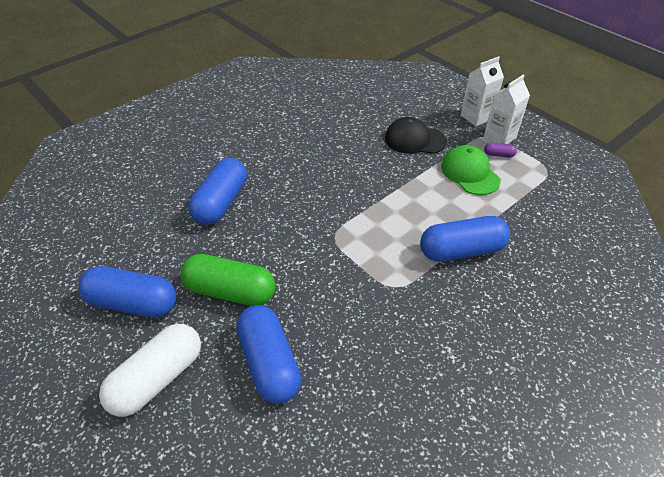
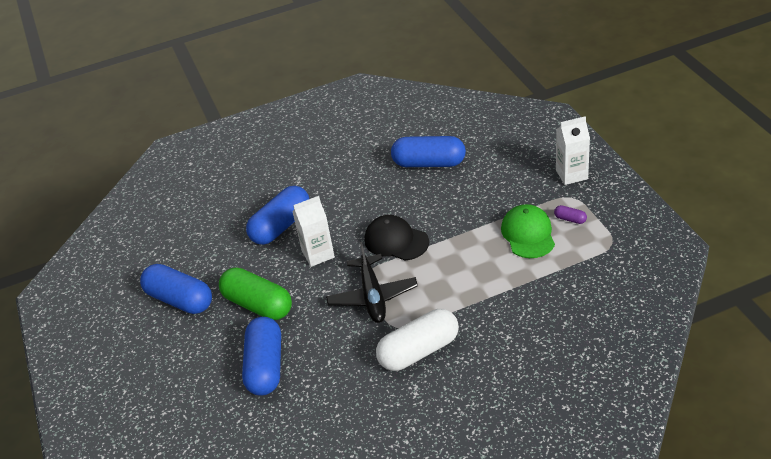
camera: 25 degrees right, 5 degrees down
white capsule [99,324,201,417] -> white capsule moved to [376,309,459,371]
black cap [385,117,447,154] -> black cap moved to [364,215,429,261]
blue capsule [420,216,510,262] -> blue capsule moved to [391,136,466,167]
white carton [484,74,530,144] -> white carton moved to [292,196,335,267]
none -> black plane [326,242,418,323]

